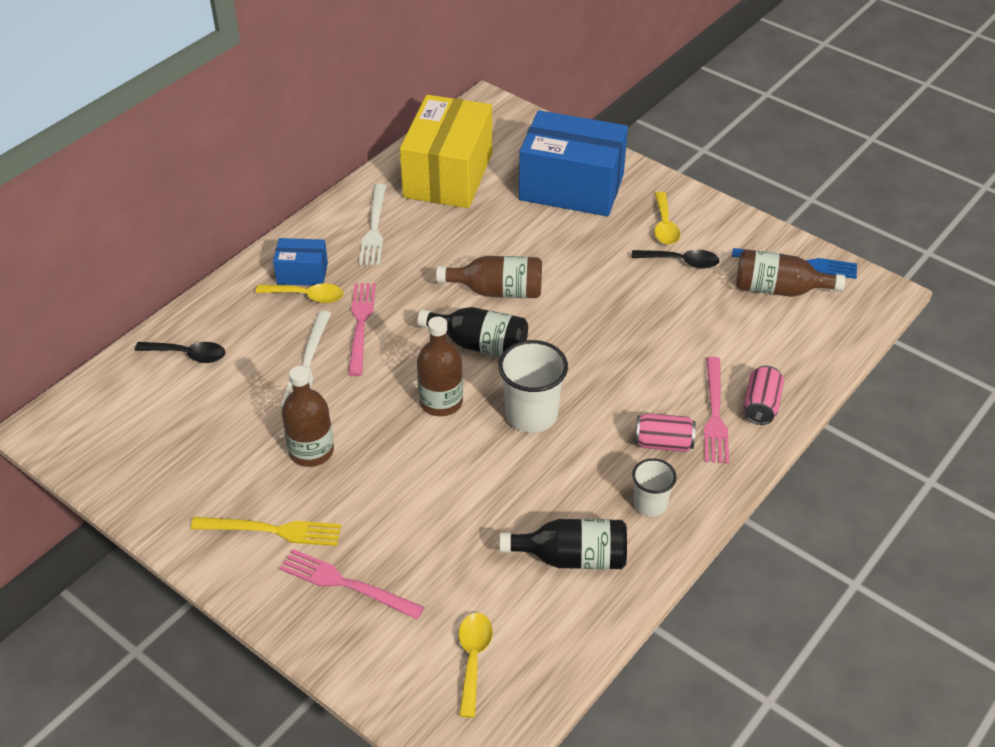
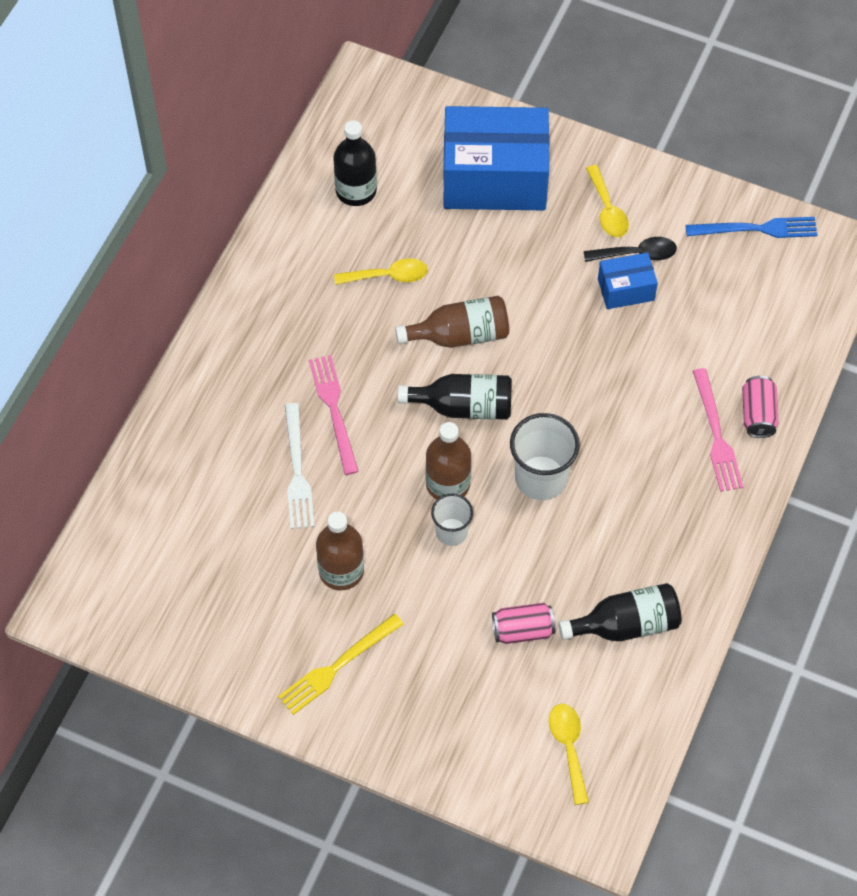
camera: 15 degrees left, 15 degrees up
black spoon [135,342,225,363] -> none
yellow fork [191,517,341,546] -> yellow fork turned 150 degrees clockwise [278,614,404,715]
yellow spoon [256,283,344,303] -> yellow spoon moved to [334,258,428,285]
blue box [273,238,328,286] -> blue box moved to [598,252,658,309]
pink fork [279,549,424,620] -> none
white fork [359,184,386,265] -> none
yellow box [400,95,492,208] -> black bottle [333,120,377,206]
white cup [632,458,677,517] -> white cup moved to [431,493,473,546]
pink can [635,413,696,452] -> pink can moved to [492,603,555,644]
brown bottle [736,249,846,297] -> none

